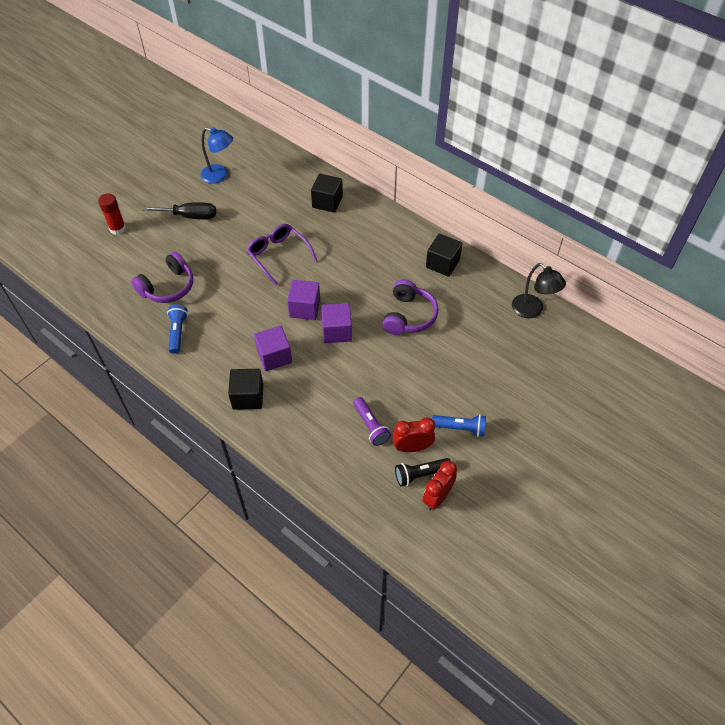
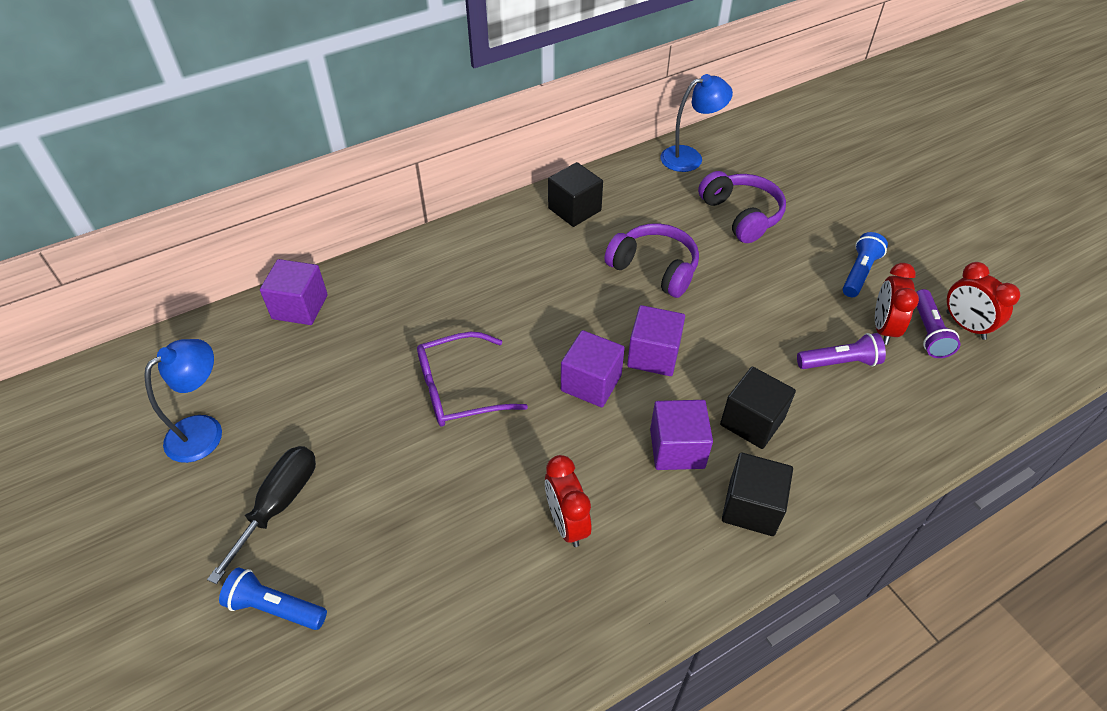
camera: 70 degrees left, 5 degrees down
red glue stick [98,193,126,235] -> none
purple headphones [131,251,193,303] -> purple headphones moved to [698,171,786,243]
blue flashlight [167,304,188,354] -> blue flashlight moved to [219,567,327,630]
black cube [311,174,343,213] -> black cube moved to [720,367,796,449]
black flashlight [395,458,451,486] -> purple flashlight [917,289,960,358]
black lamp [512,263,566,318] -> blue lamp [660,74,733,172]
none -> purple cube [260,259,328,325]
none -> red clock [545,455,591,547]

